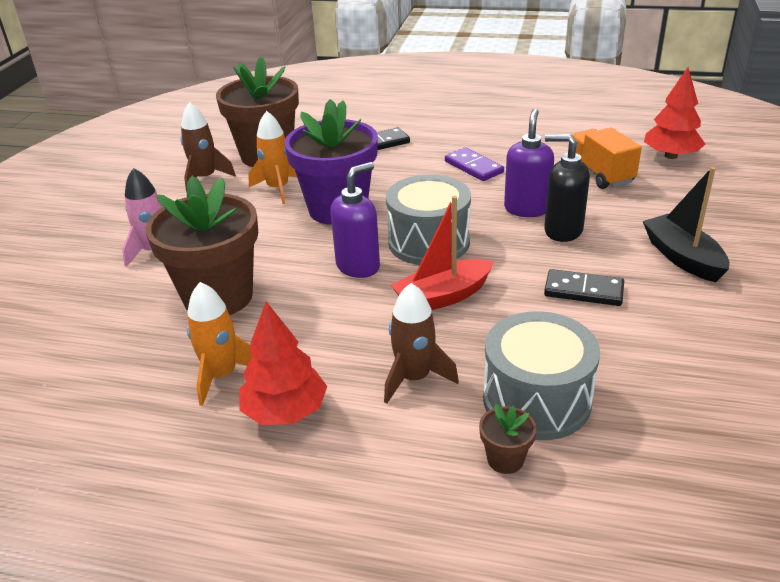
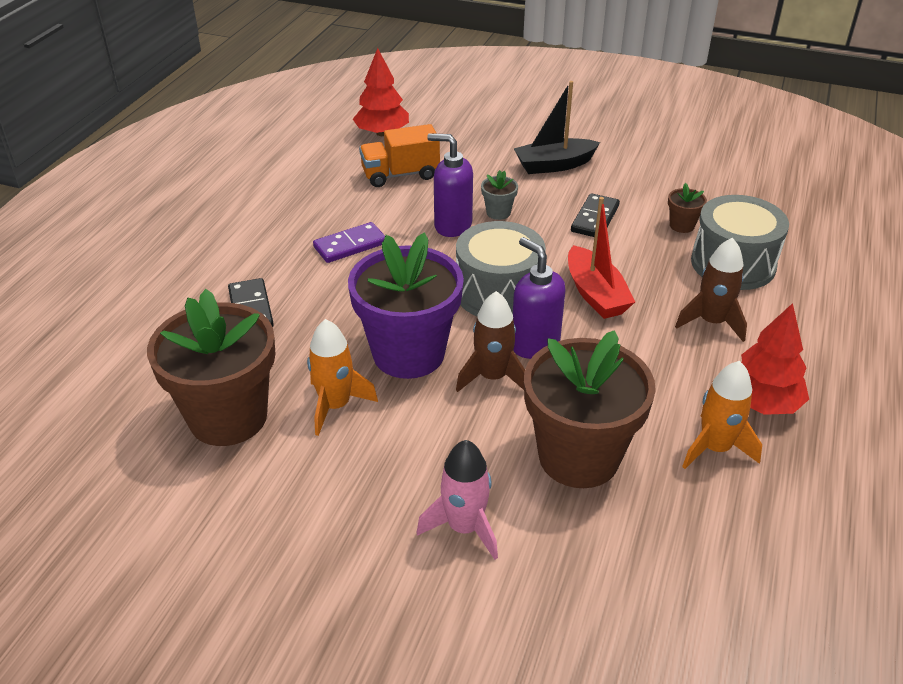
camera: 85 degrees left, 5 degrees up
brown rocket [181,102,236,192] -> brown rocket moved to [456,291,525,392]
brown flower pot [479,404,536,474] -> brown flower pot moved to [668,183,707,233]
black soap dispenser [544,134,590,242] -> grey flower pot [481,170,518,220]

